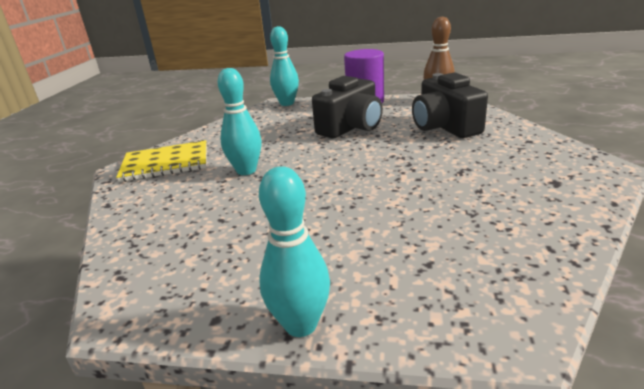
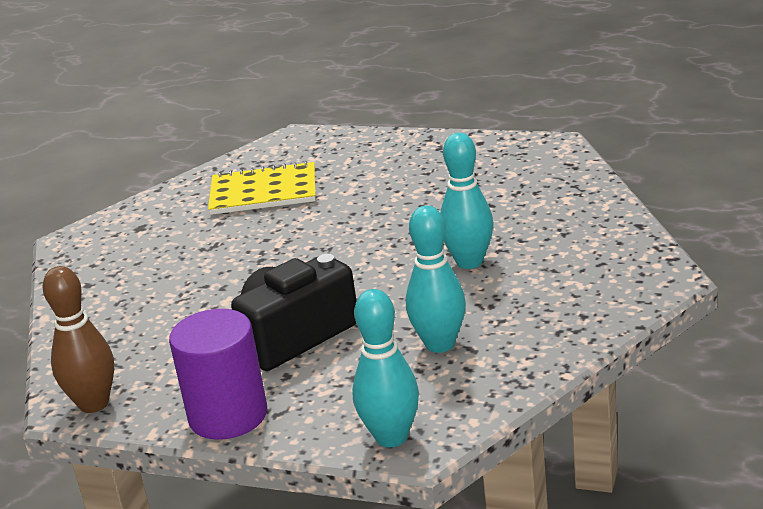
camera: 170 degrees left, 0 degrees up
yellow notebook [116,140,207,182] -> yellow notebook moved to [208,161,316,215]
turquoise bowling pin [259,166,330,337] -> turquoise bowling pin moved to [406,205,466,353]
black camera [412,72,488,138] -> none

